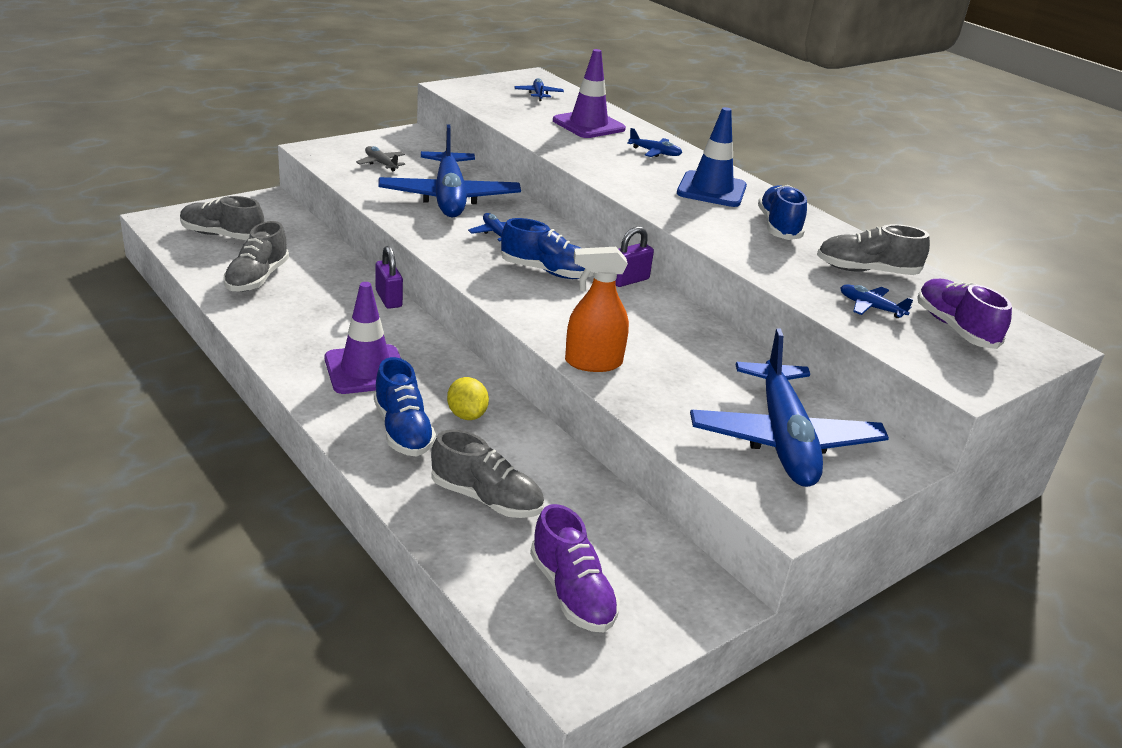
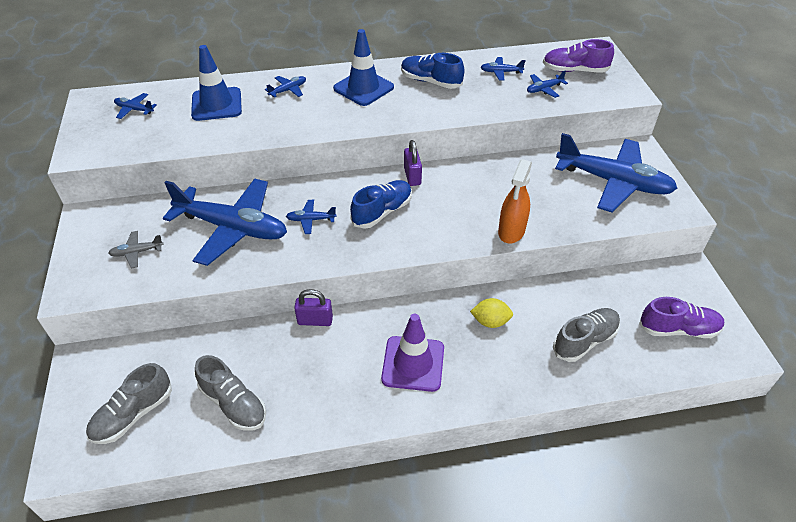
camera: 60 degrees left, 15 degrees up
blue shoe [374,357,436,457] -> none
purple traffic cone [553,49,626,138] -> blue traffic cone [191,45,242,121]
grey shoe [817,224,930,275] -> blue plane [481,57,526,81]

